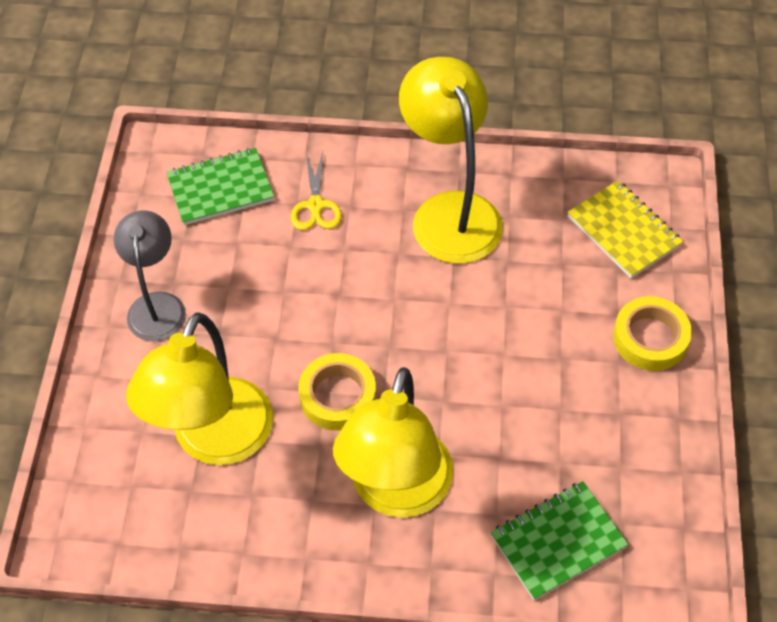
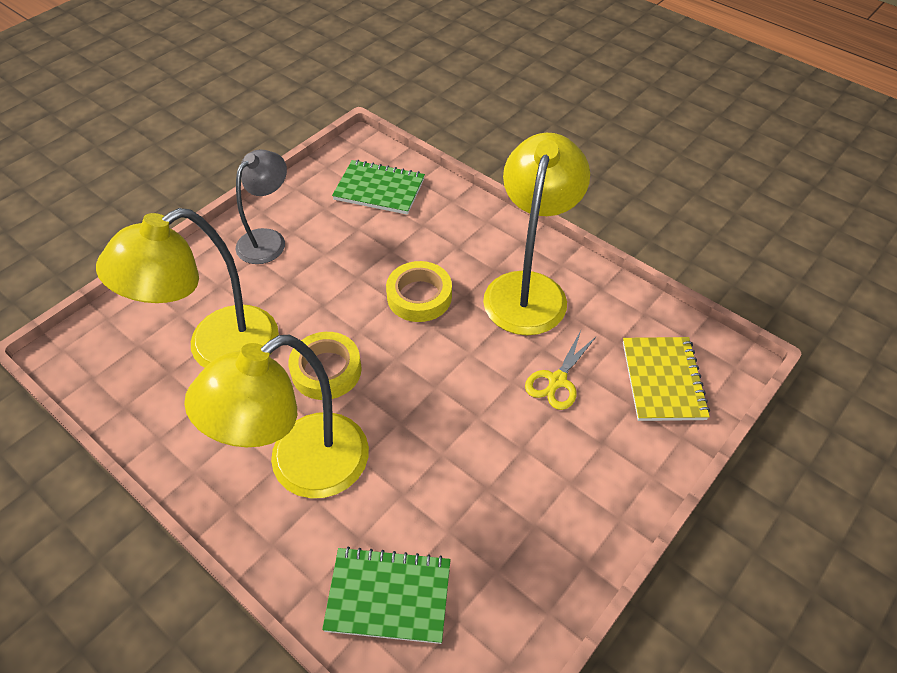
camera: 35 degrees right, 5 degrees down
yellow scissors [291,152,342,230] -> yellow scissors moved to [525,331,597,410]
yellow tape [613,296,692,371] -> yellow tape moved to [386,261,452,322]

